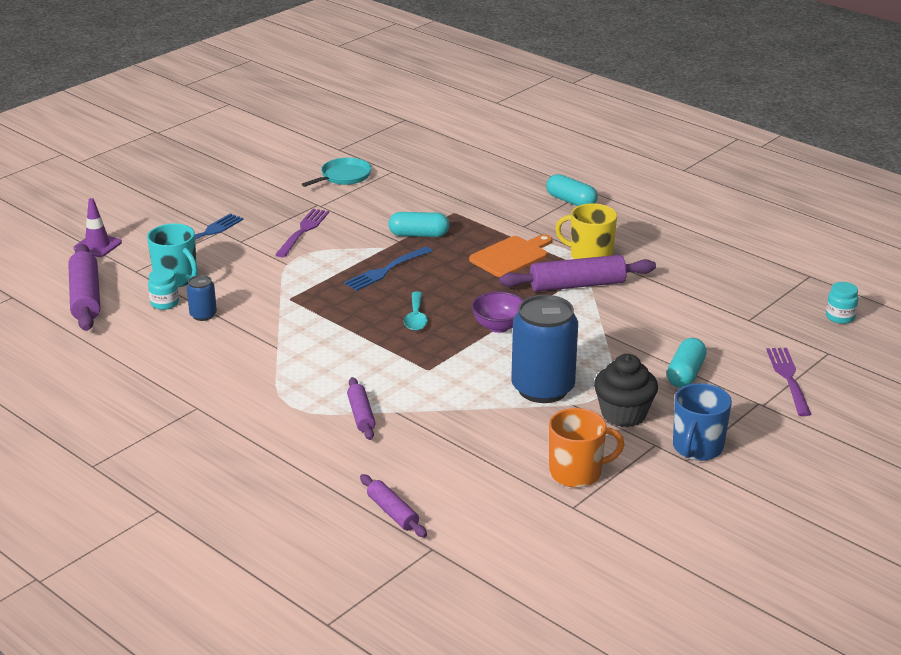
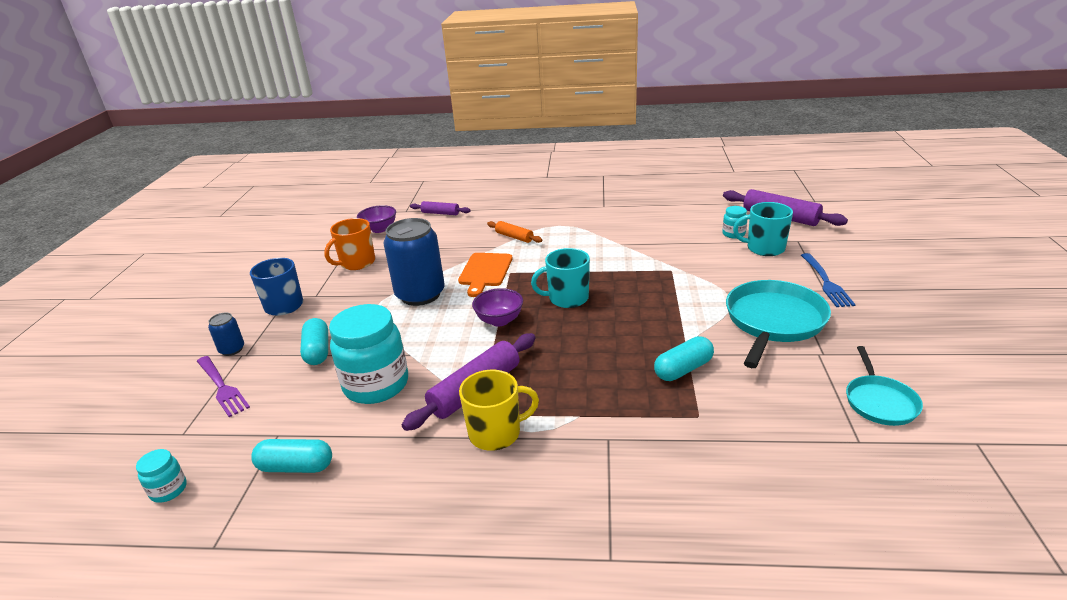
camera: 145 degrees right, 0 degrees up
purple traffic cone [73,198,122,257] -> none
blue can [187,275,217,321] -> blue can moved to [208,313,244,356]
purple fork [275,209,329,257] -> turquoise pan [726,280,831,368]
blue fork [344,246,432,291] -> none
purple rolling pin [347,377,375,440] -> orange rolling pin [487,221,542,243]
turquoise spoon [404,292,428,331] -> turquoise mug [531,248,590,308]
orange cutting board [469,234,552,277] -> orange cutting board moved to [458,253,512,297]
turquoise capsule [546,174,598,206] -> turquoise capsule moved to [251,439,332,473]
black cupcake [594,354,658,427] -> none
none -> turquoise jar [329,304,408,404]
none -> purple bowl [357,205,396,233]

